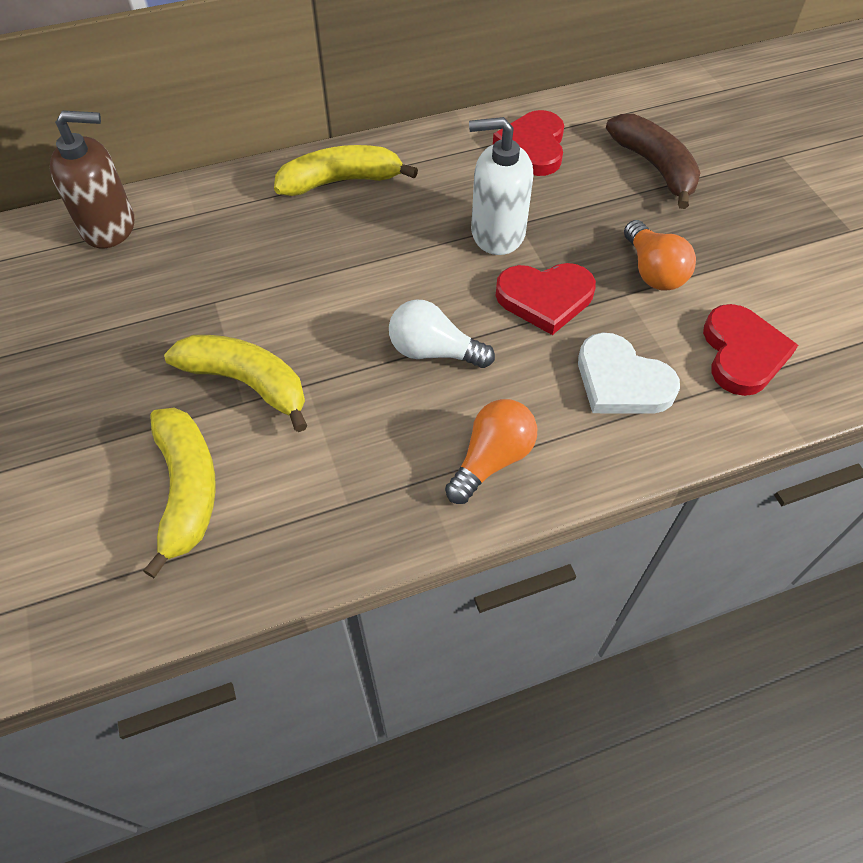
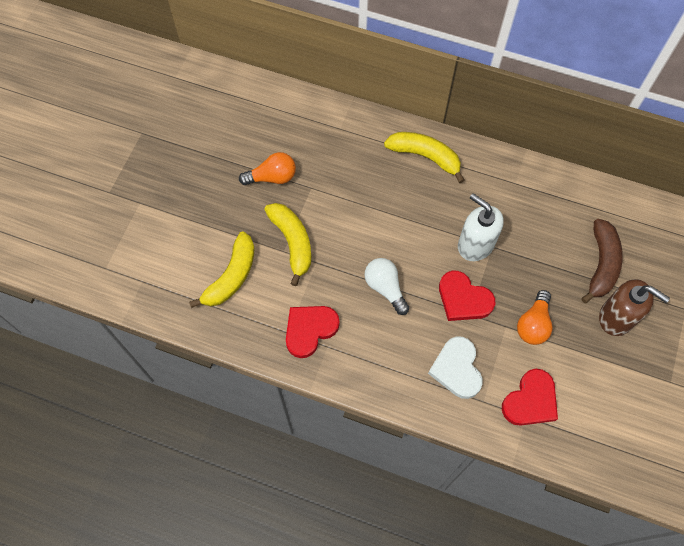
camera: 40 degrees right, 10 degrees up
brown soap dispenser [50,110,134,248] -> brown soap dispenser moved to [599,279,670,336]
orange light bulb [445,399,537,504] -> orange light bulb moved to [239,152,296,185]
red heart [493,110,564,176] -> red heart moved to [286,306,340,358]

